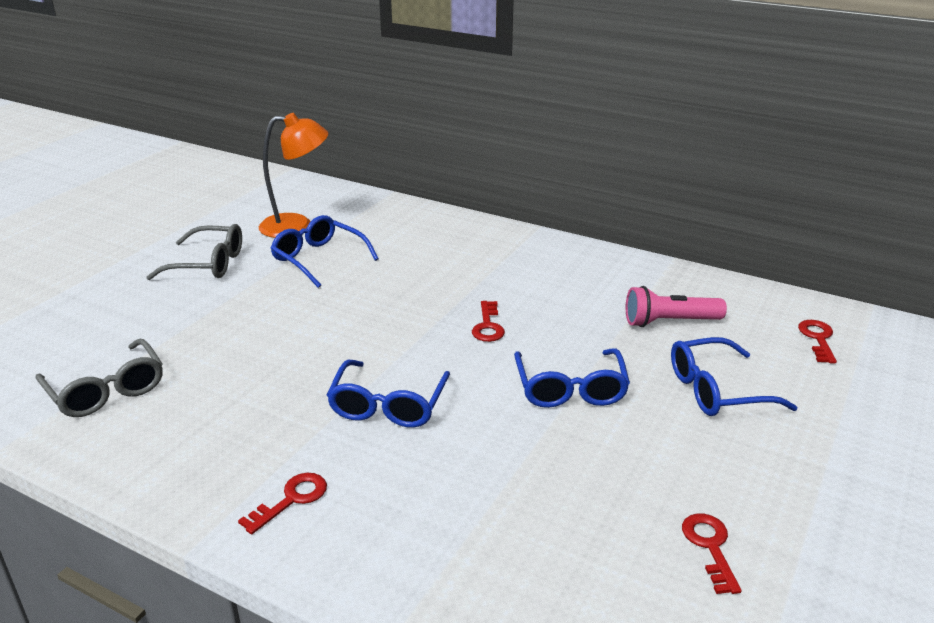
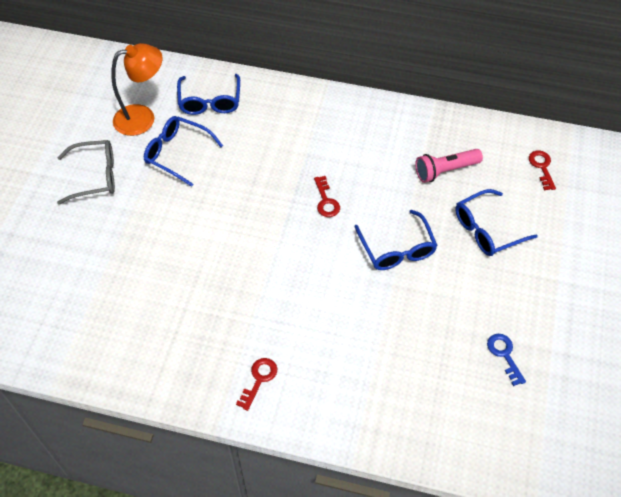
camera: 15 degrees left, 25 degrees up
grey glasses [35,339,163,417] -> none
blue glasses [327,360,450,428] -> blue glasses moved to [177,74,240,115]
red key [682,513,742,594] -> blue key [487,334,526,386]

